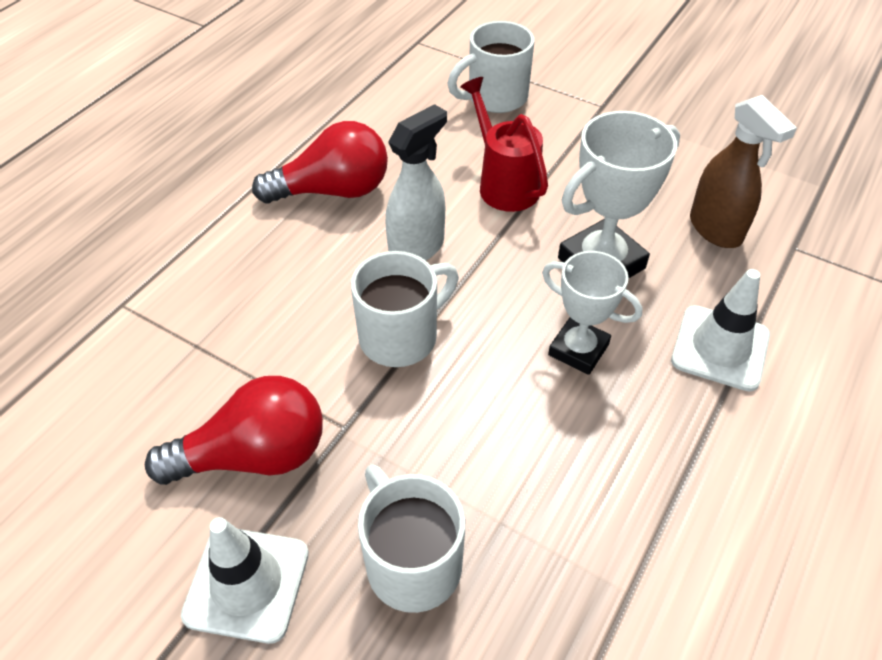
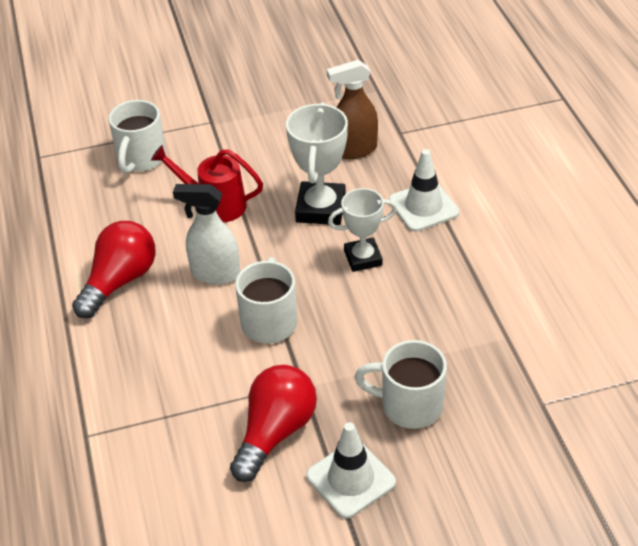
camera: 45 degrees left, 5 degrees down
white spray bottle [386,104,447,261] -> white spray bottle turned 75 degrees counterclockwise [173,184,240,285]
brown spray bottle [690,95,797,248] -> brown spray bottle turned 150 degrees clockwise [327,60,378,159]

